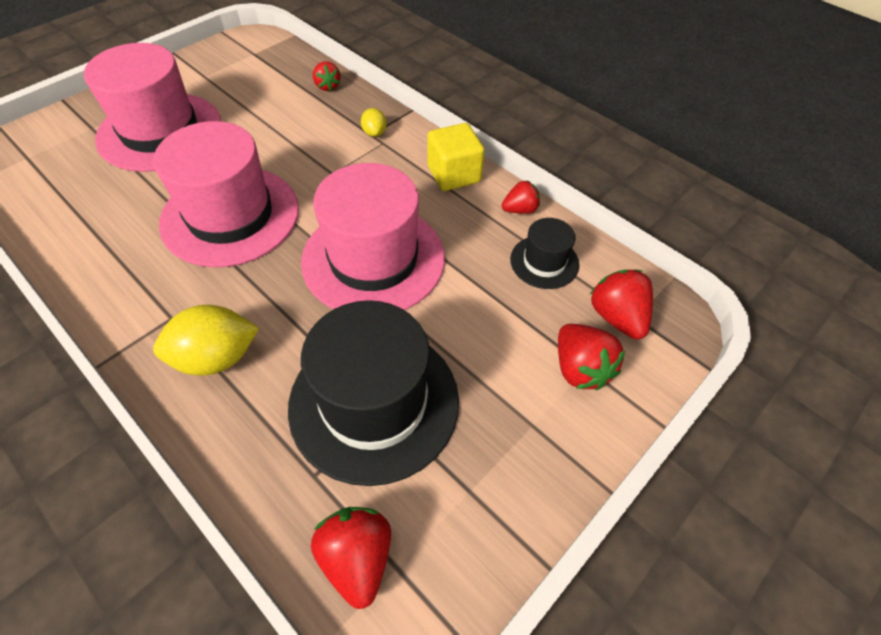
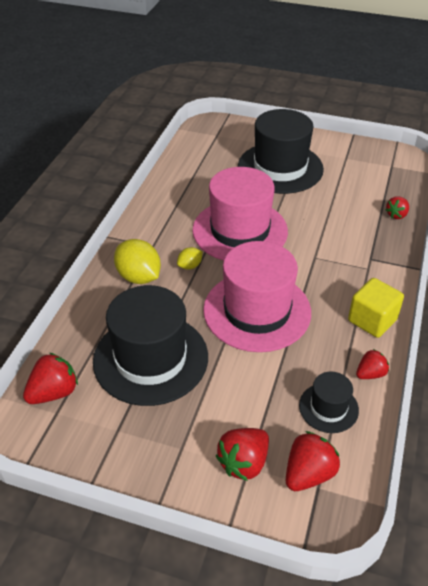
camera: 65 degrees right, 10 degrees down
pink hat [84,43,221,172] -> black hat [238,109,324,194]
yellow lemon [361,108,387,137] -> yellow lemon moved to [177,247,203,270]
red strawberry [502,181,540,214] -> red strawberry turned 75 degrees counterclockwise [356,349,389,379]

